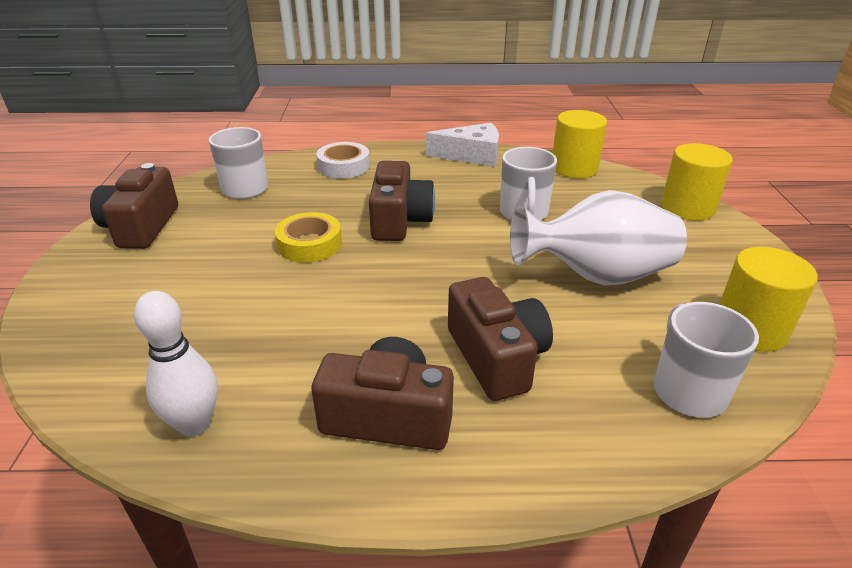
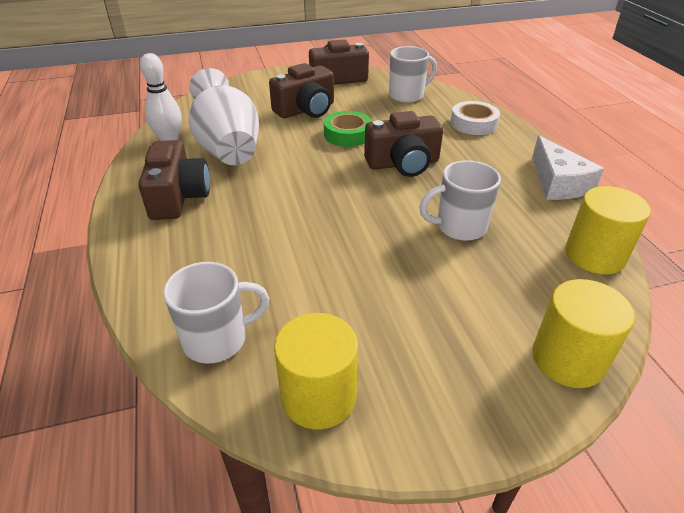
camera: 75 degrees right, 5 degrees up
yellow tape [275,212,342,262] -> green tape [324,111,372,147]
brown camera [448,277,553,401] -> brown camera moved to [269,63,334,118]
white vase [510,190,687,286] -> white vase moved to [189,68,259,165]

